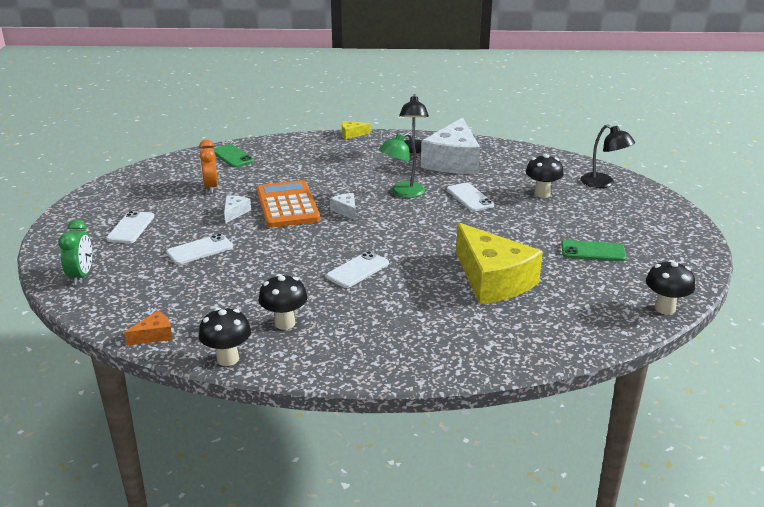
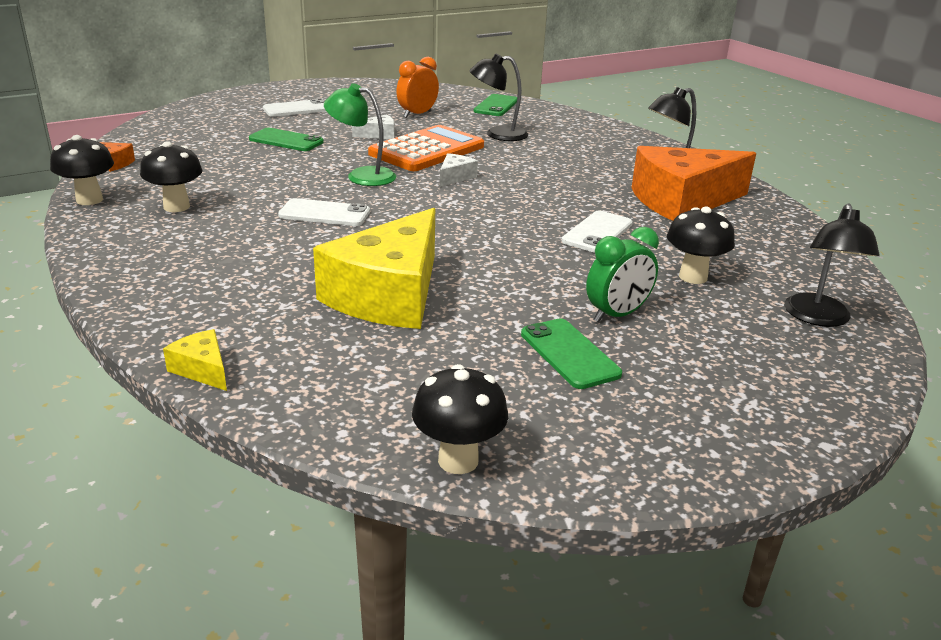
camera: 55 degrees right, 0 degrees up
green clock [58,219,92,285] -> green clock moved to [586,227,659,322]
white phone [166,234,233,265] -> green phone [249,128,324,151]
yellow cheese [342,121,371,139] -> yellow cheese moved to [163,329,227,391]
green lamp [379,133,425,198] -> green lamp moved to [324,83,396,186]
white cheese [421,117,480,174] -> orange cheese [631,146,756,221]
none -> black lamp [470,54,528,141]

